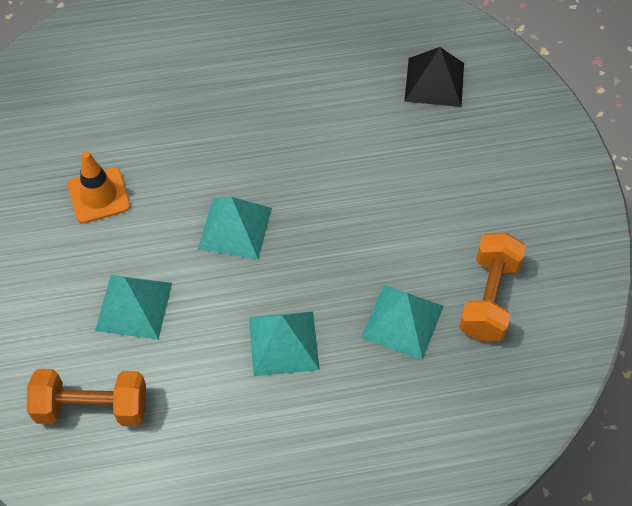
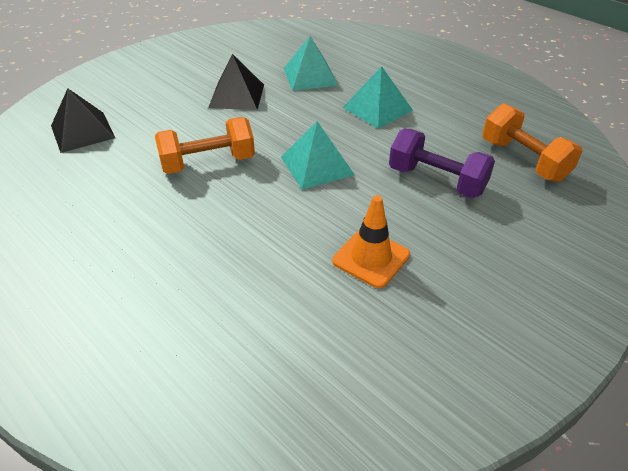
camera: 125 degrees left, 15 degrees down
turquoise pyramid [95,275,172,339] -> purple dumbbell [389,129,495,198]
orange dumbbell [459,232,526,341] -> orange dumbbell moved to [155,117,255,174]
none -> black pyramid [208,54,264,110]

